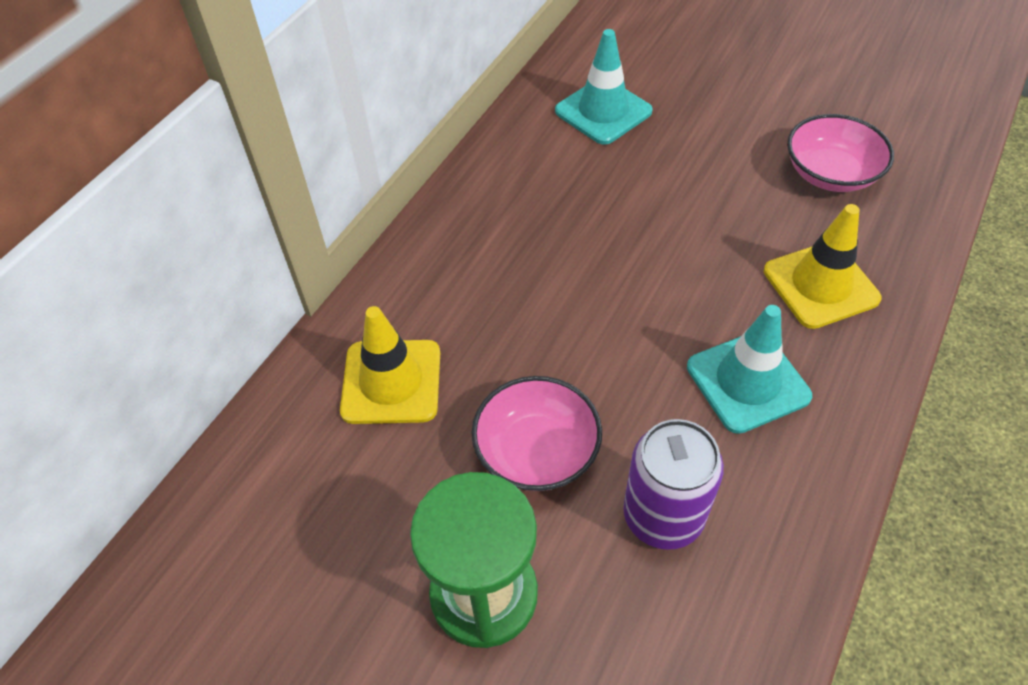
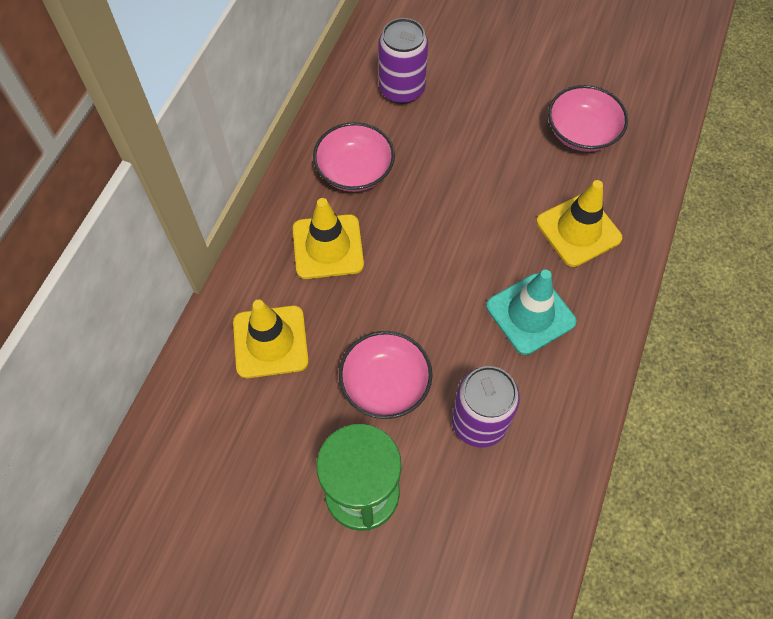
camera: 10 degrees left, 10 degrees up
turquoise traffic cone [555,29,653,145] -> purple can [378,18,428,104]
none -> yellow traffic cone [293,198,364,279]
none -> pink bowl [313,122,395,192]

